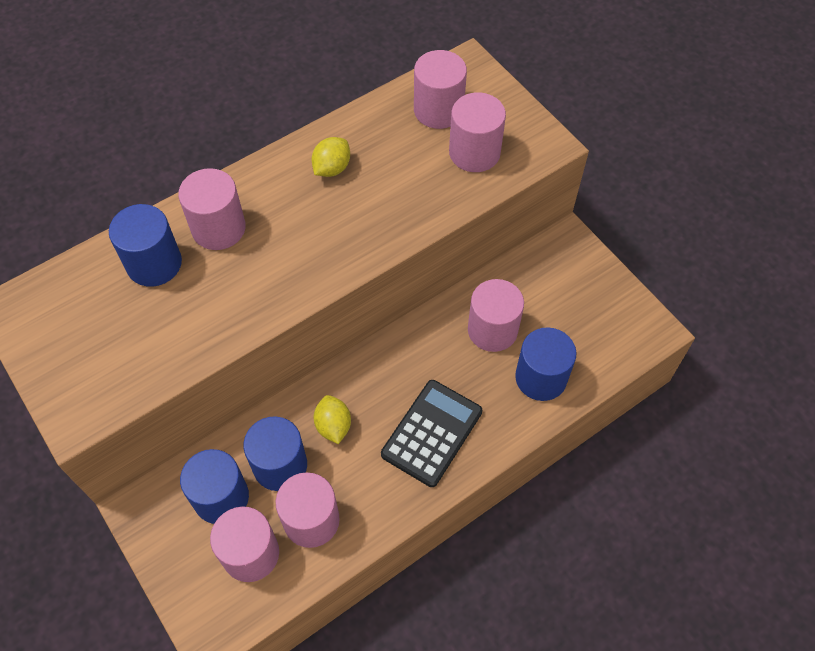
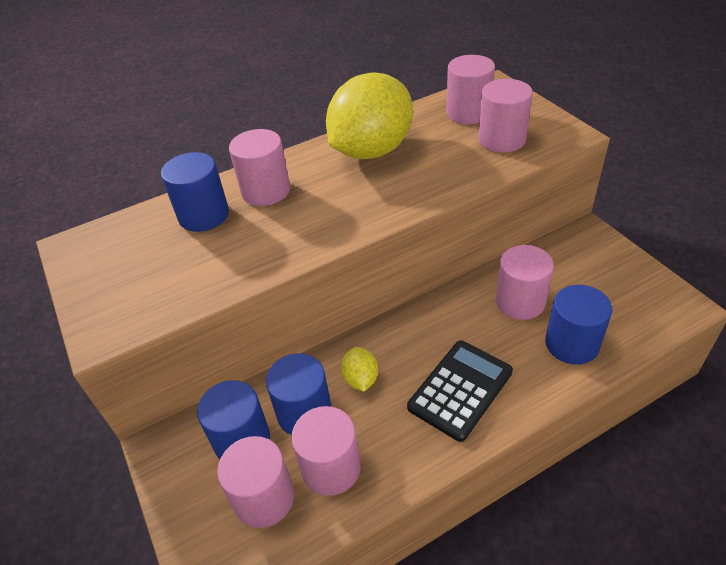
camera: 10 degrees right, 15 degrees down
yellow lemon [312,137,350,177] -> yellow lemon [326,72,413,159], size x2.41

